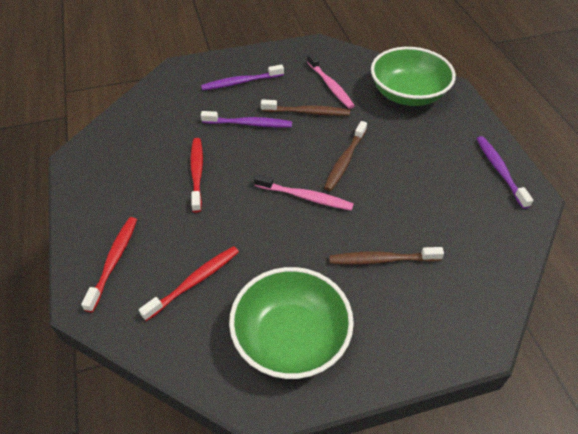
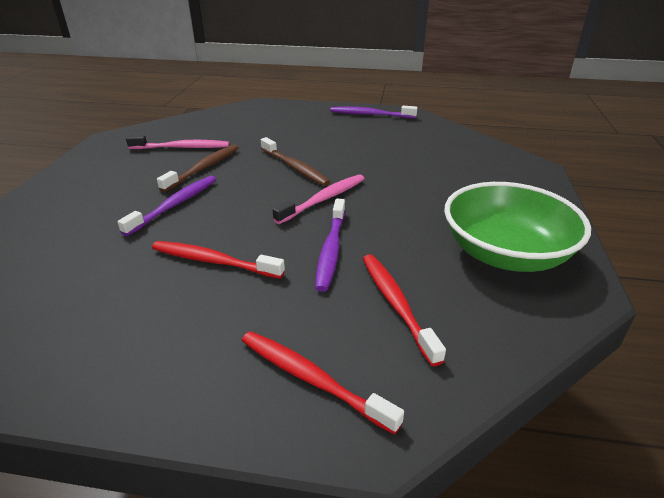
camera: 65 degrees left, 15 degrees down
purple toothbrush [201,64,284,91] -> purple toothbrush moved to [315,199,345,292]
brown toothbrush [329,247,444,265] -> none
green bowl [371,47,456,106] -> none

